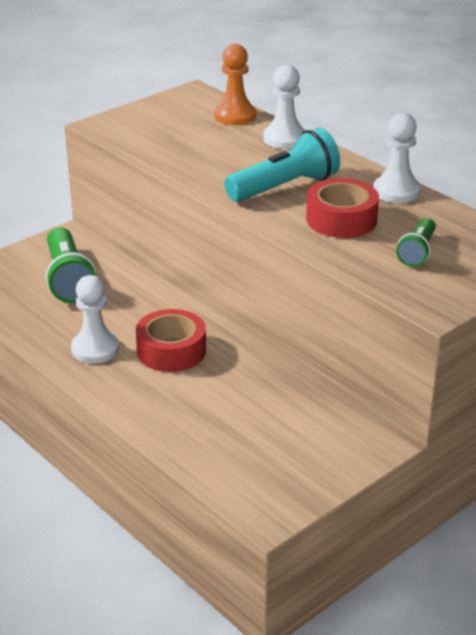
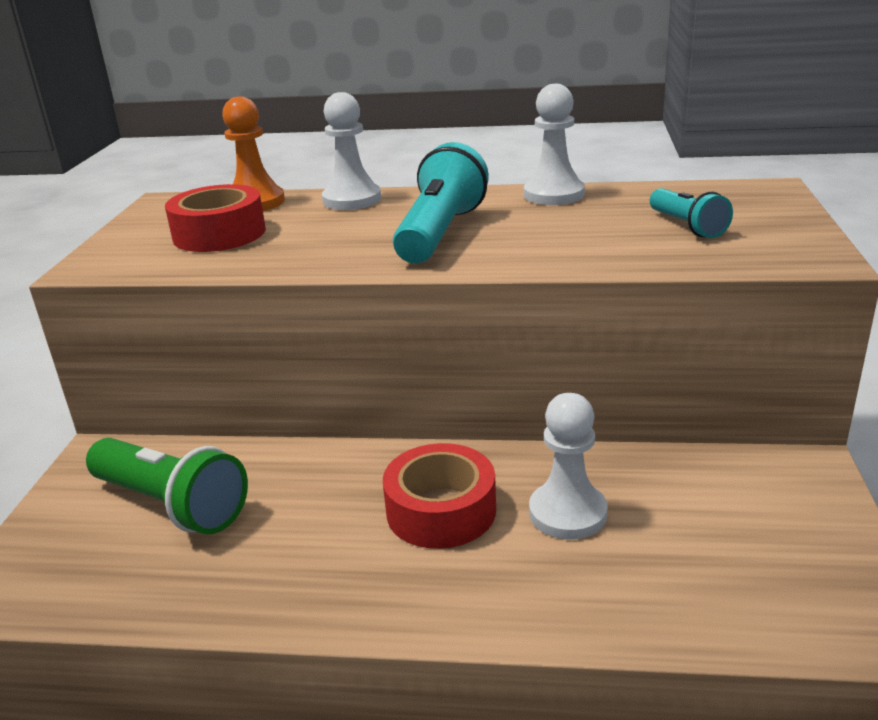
camera: 40 degrees left, 5 degrees down
white pawn [71,275,119,364] -> white pawn moved to [529,393,608,539]
red tape [306,178,379,238] -> red tape moved to [165,184,266,252]
green flashlight [396,218,436,267] -> turquoise flashlight [650,188,733,238]

